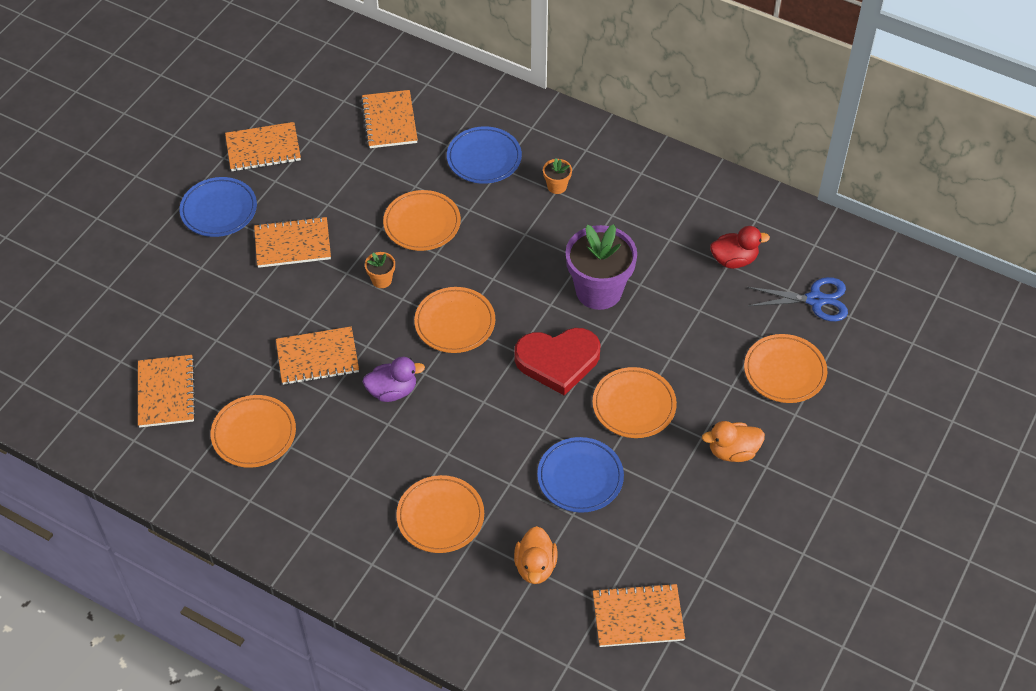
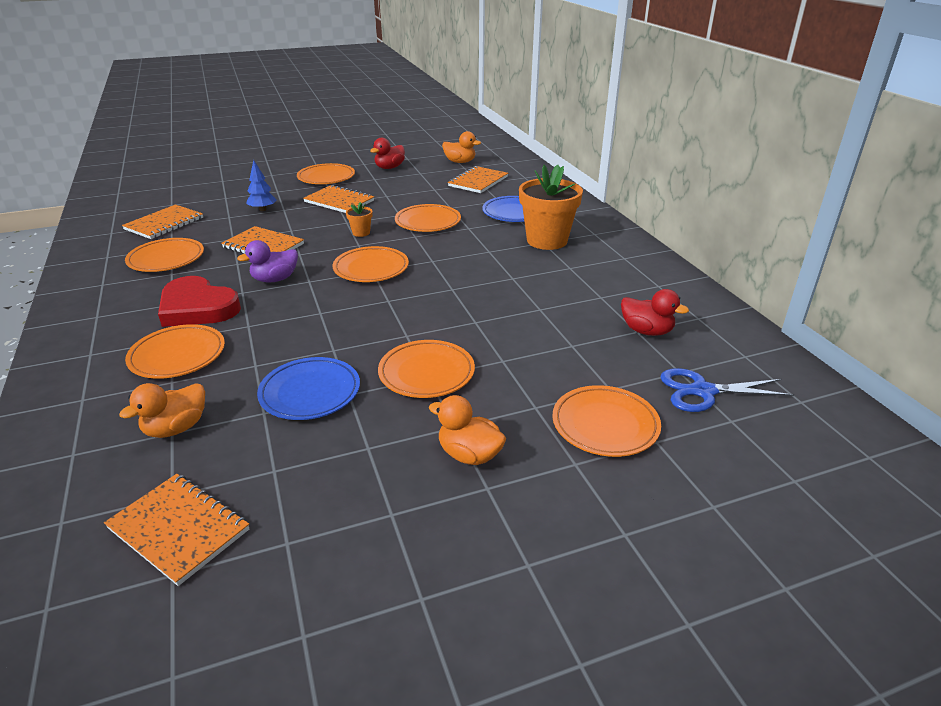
camera: 40 degrees right, 20 degrees down
blue plate [180,177,257,237] -> orange plate [297,163,355,184]
orange notebook [225,122,301,171] -> red duck [370,137,405,169]
purple duck [363,357,425,402] -> purple duck turned 120 degrees clockwise [237,240,298,282]
red heart [514,328,601,396] -> red heart moved to [158,276,241,327]
orange flower pot [543,158,572,194] -> orange flower pot [519,165,583,250], size x2.28
purple flower pot [566,224,637,310] -> none
blue scissors [747,277,848,321] -> blue scissors turned 135 degrees clockwise [660,368,794,412]
none -> blue tree [246,160,277,211]
none -> orange duck [442,131,481,163]

